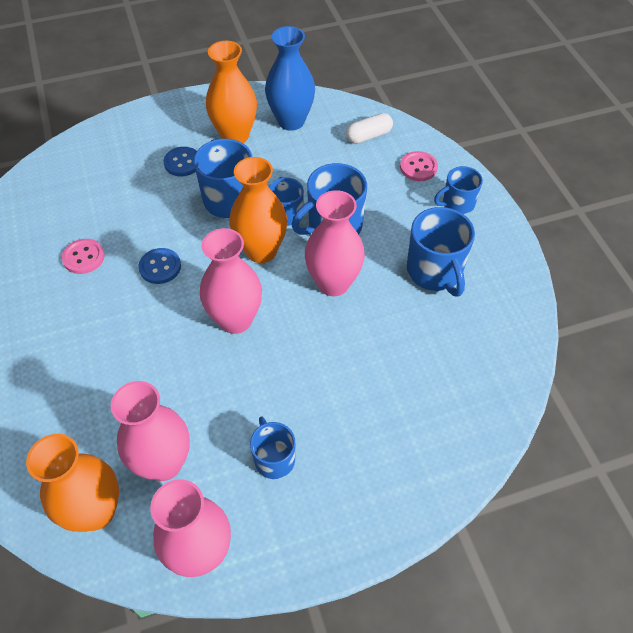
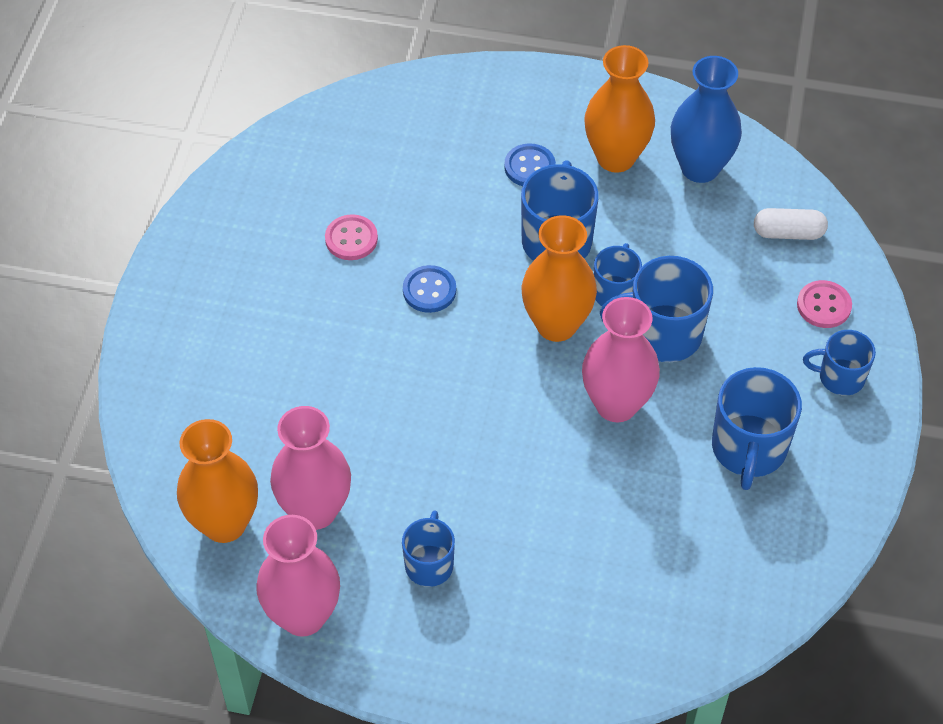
camera: 30 degrees right, 0 degrees up
pink vase [200,228,262,334] -> none

